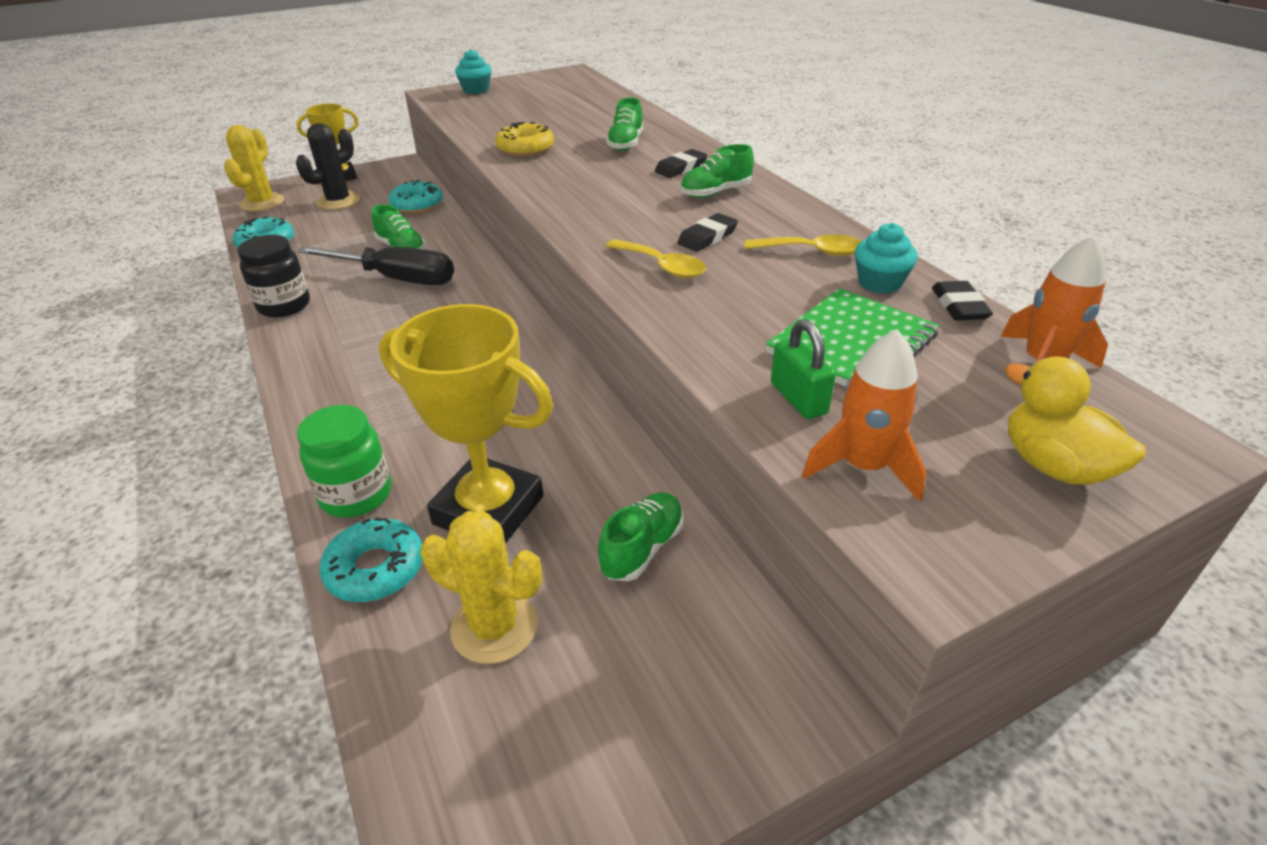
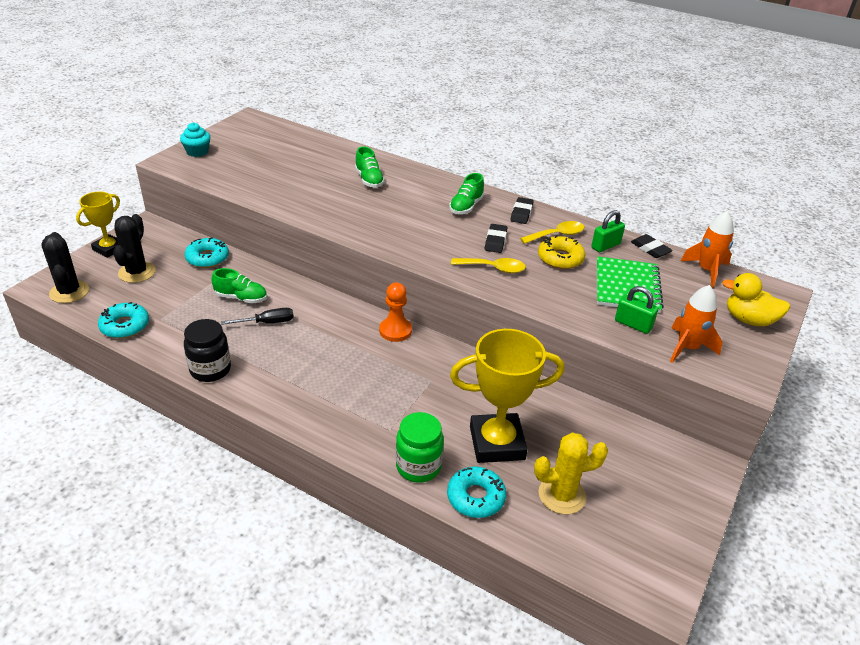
camera: 35 degrees left, 0 degrees up
yellow cactus [224,125,284,211] -> black cactus [41,232,89,303]
black screwdriver [296,246,454,285] -> black screwdriver [221,308,294,325], size x0.54
yellow donut [495,122,554,157] -> yellow donut moved to [538,235,585,269]
green shoe [598,492,684,581] -> none
black eraser [655,149,708,178] -> black eraser moved to [510,197,534,224]
turquoise cupcake [855,223,918,294] -> green padlock [591,210,625,252]
none -> orange pawn [379,283,412,342]

